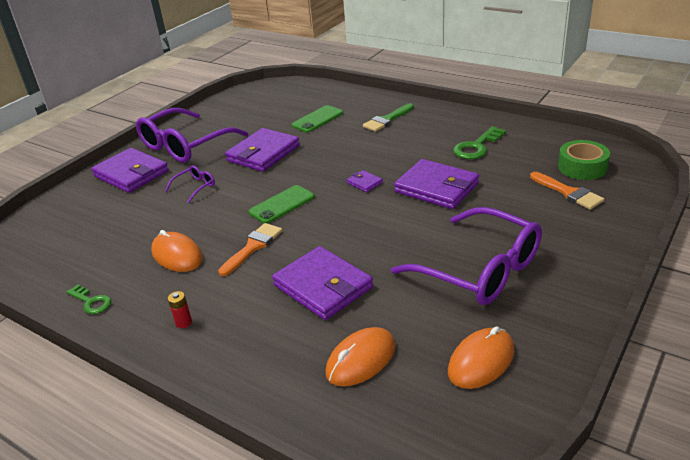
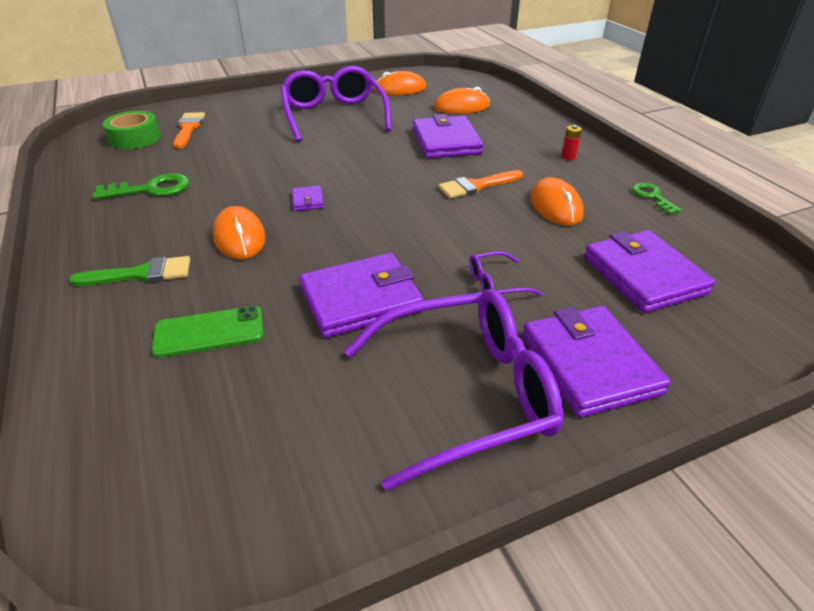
camera: 150 degrees left, 5 degrees up
green phone [249,185,315,224] -> none
purple wallet [394,159,479,209] -> purple wallet moved to [584,230,715,313]
none -> orange mouse [213,206,266,259]

